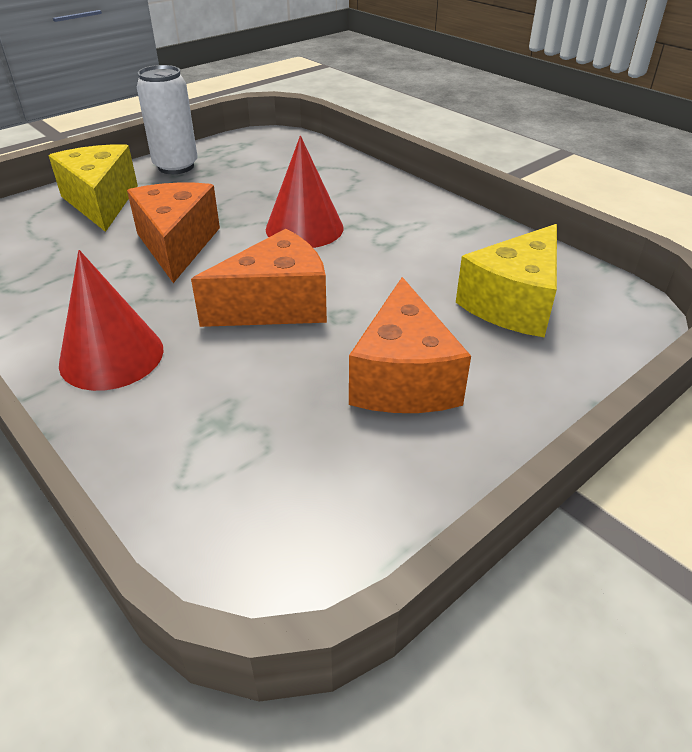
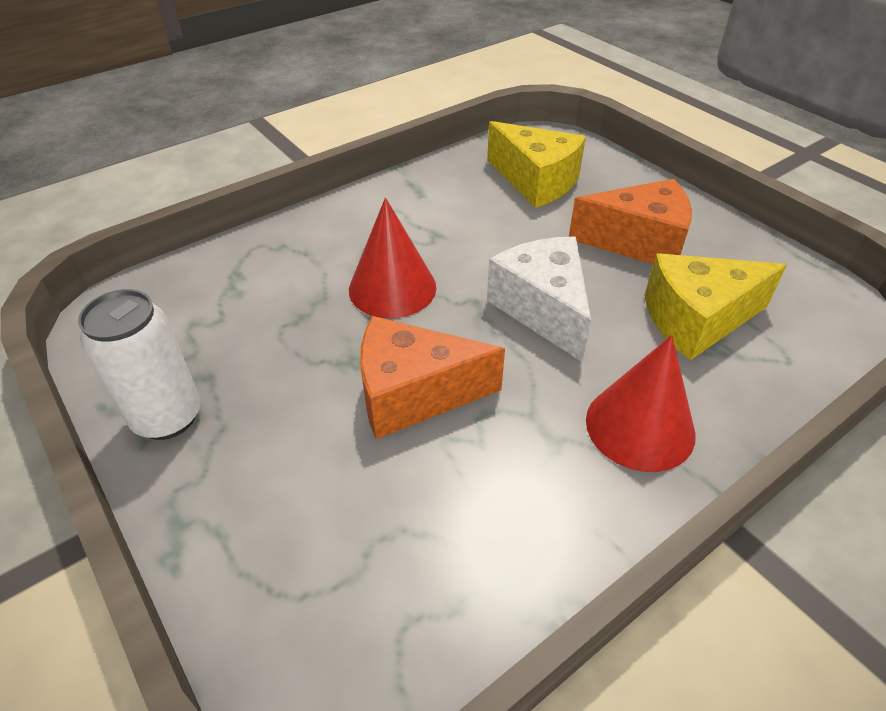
camera: 85 degrees left, 5 degrees up
yellow cheese [49,144,138,232] -> yellow cheese moved to [644,253,787,361]
orange cheese [191,229,327,327] -> white cheese [487,237,591,362]

